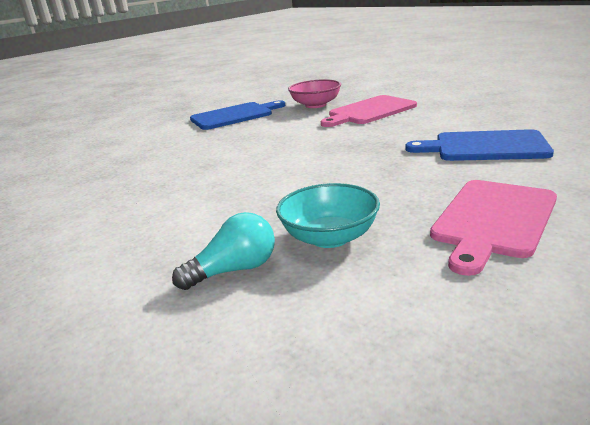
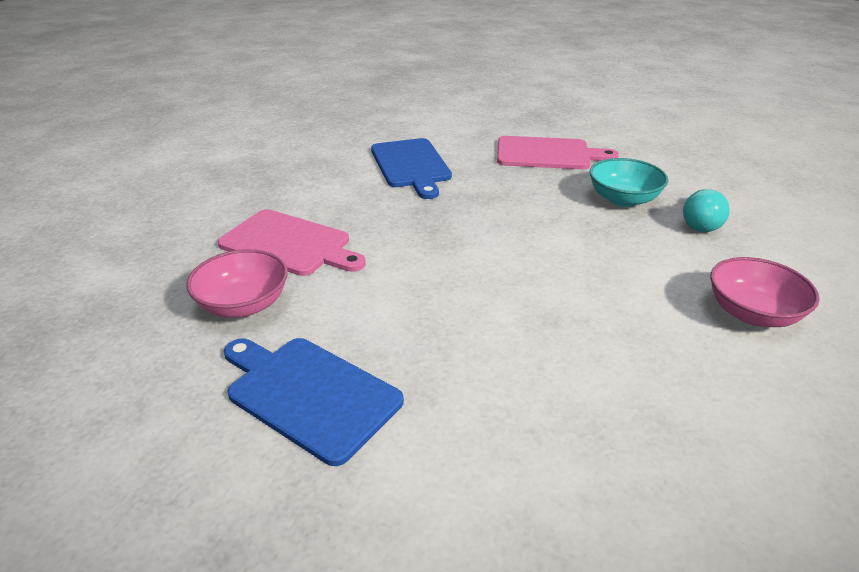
camera: 120 degrees left, 10 degrees up
turquoise light bulb [172,212,275,290] -> turquoise light bulb turned 105 degrees counterclockwise [683,189,730,232]
none -> pink bowl [710,257,820,327]

